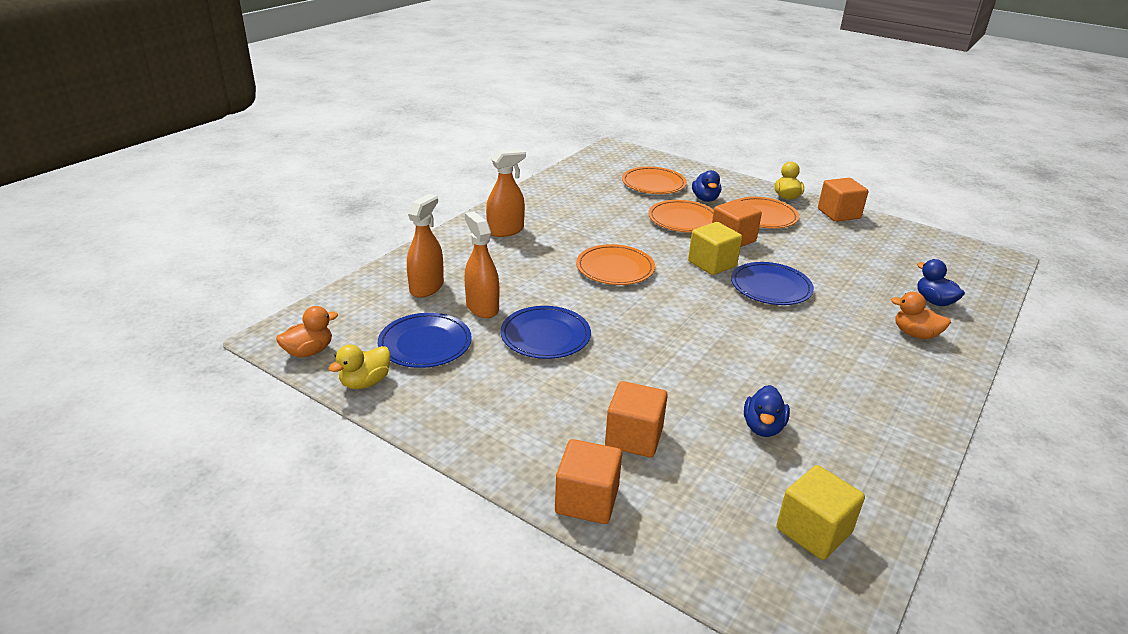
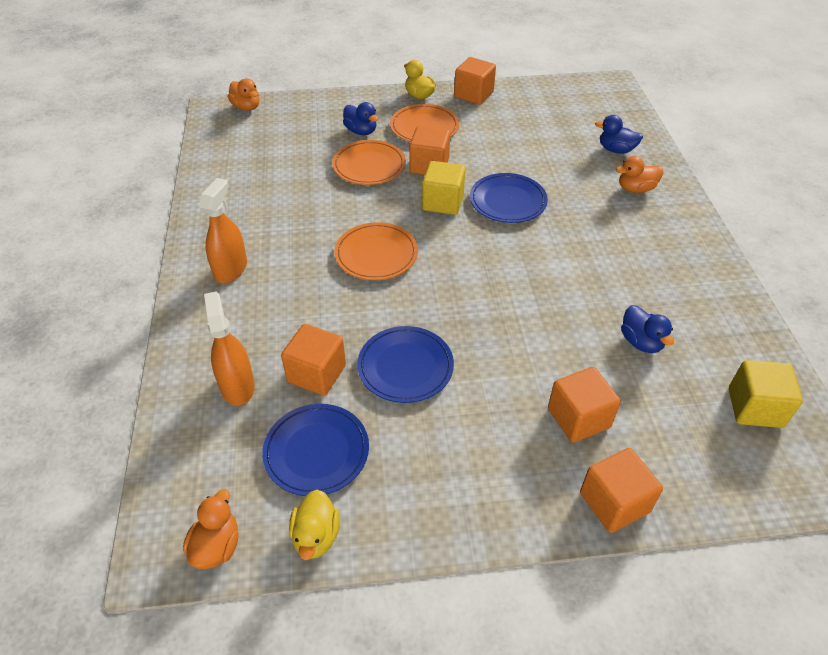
camera: 40 degrees left, 15 degrees up
orange spray bottle [465,211,499,318] -> orange cube [281,324,346,396]
orange plate [622,167,687,194] -> none
none -> orange duck [228,79,260,111]

